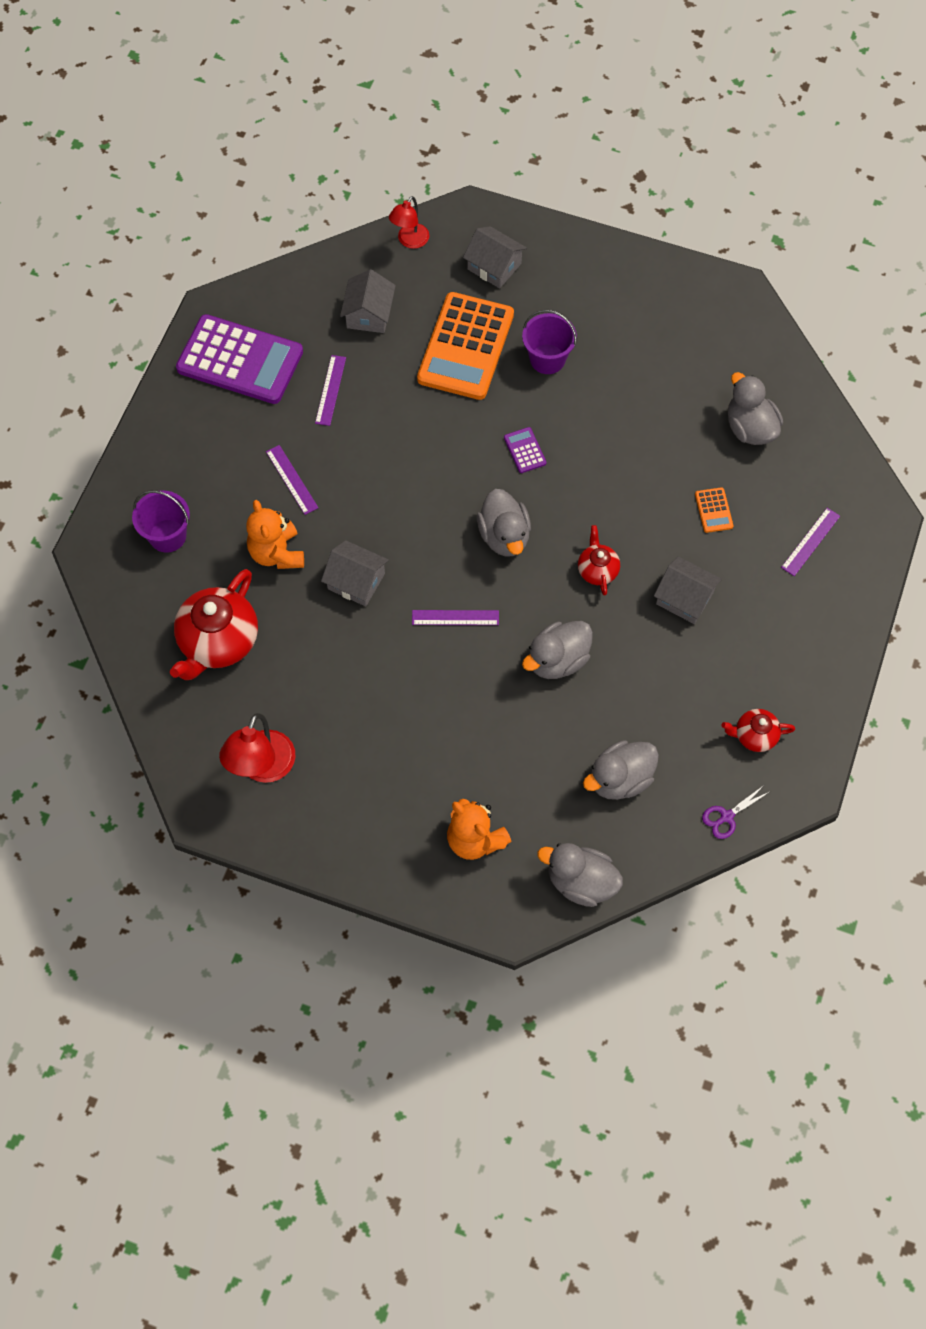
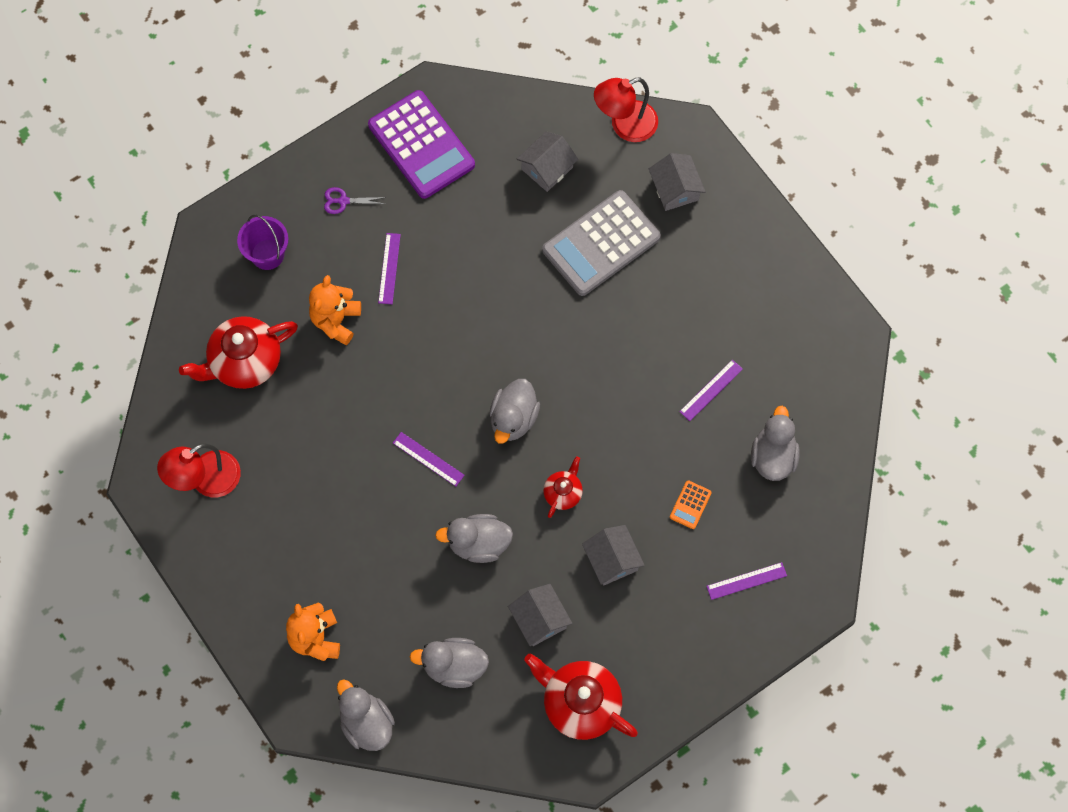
camera: 35 degrees right, 5 degrees up
purple ruler [315,355,346,426] -> purple ruler moved to [679,359,743,421]
grey house [321,540,389,606] -> grey house moved to [508,584,572,646]
red lamp [389,196,429,249] -> red lamp [594,78,658,142], size x1.57
orange calculator [417,292,514,400] -> grey calculator [542,190,661,296]
purple calculator [504,427,546,473] -> none
purple bucket [522,310,577,374] -> none
purple scissors [702,786,769,839] -> purple scissors moved to [324,187,386,214]
red teapot [722,709,795,752] -> red teapot [524,653,638,740], size x1.92

